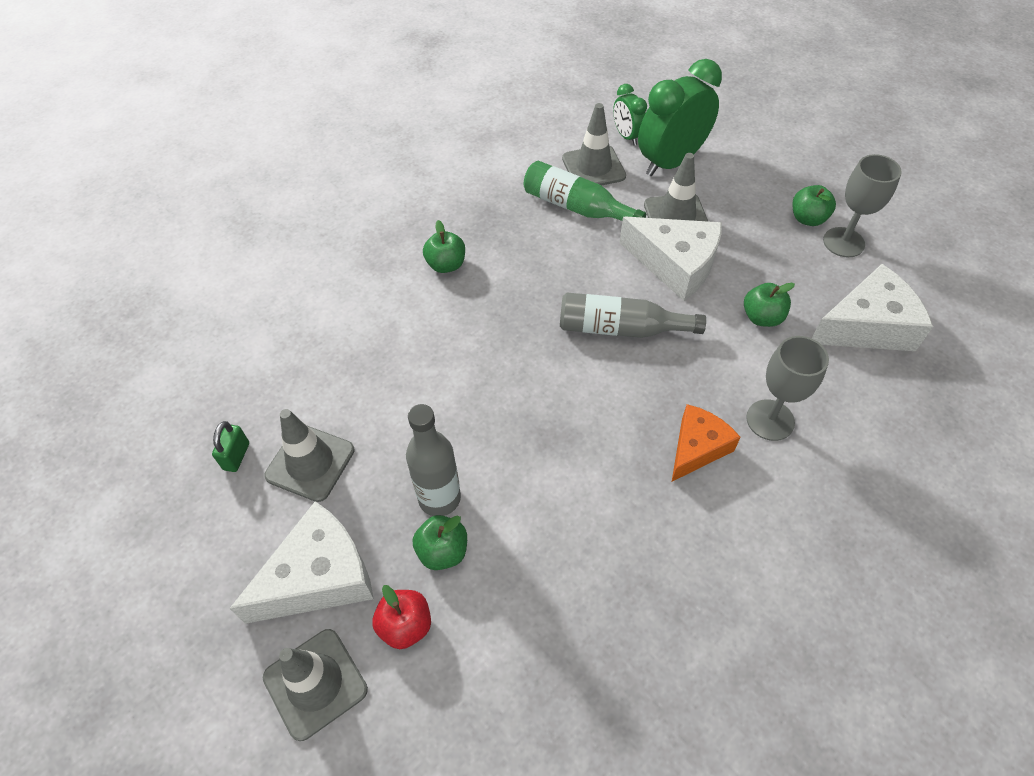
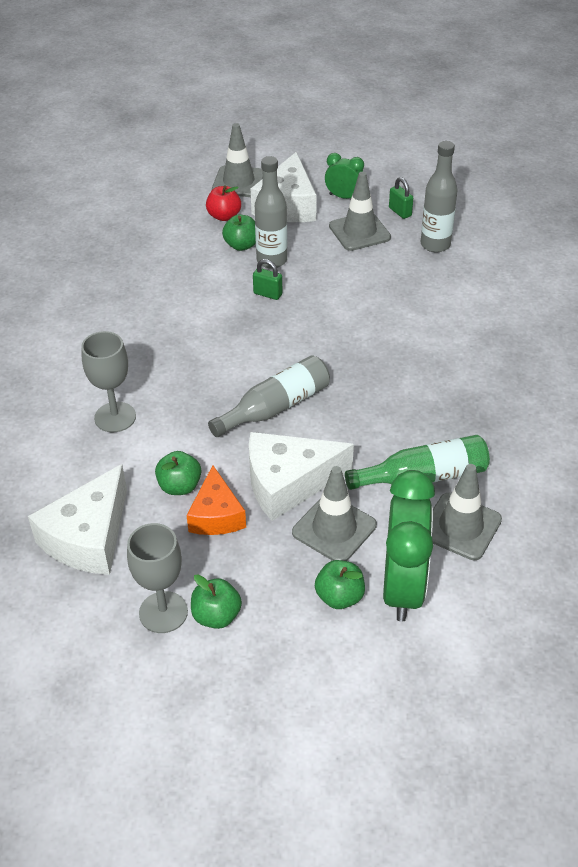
camera: 135 degrees right, 10 degrees down
green apple [423,220,465,273] -> green apple moved to [315,560,365,609]
green clock [613,84,647,145] -> green clock moved to [325,153,364,199]
orange cheese [672,404,741,481] -> orange cheese moved to [187,465,246,535]
none -> green padlock [253,259,282,300]
none -> grey bottle [421,141,458,253]

